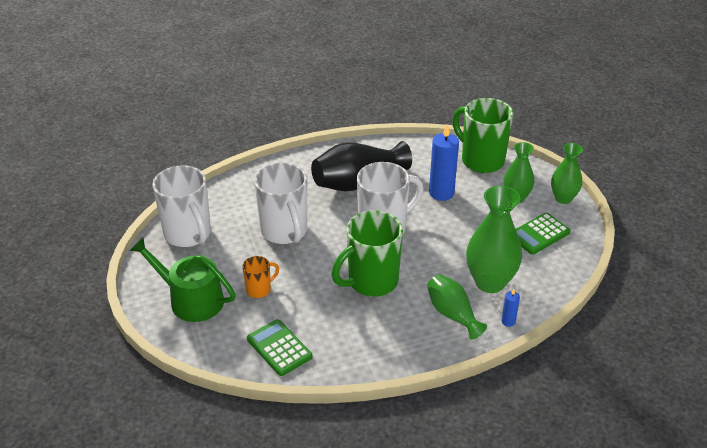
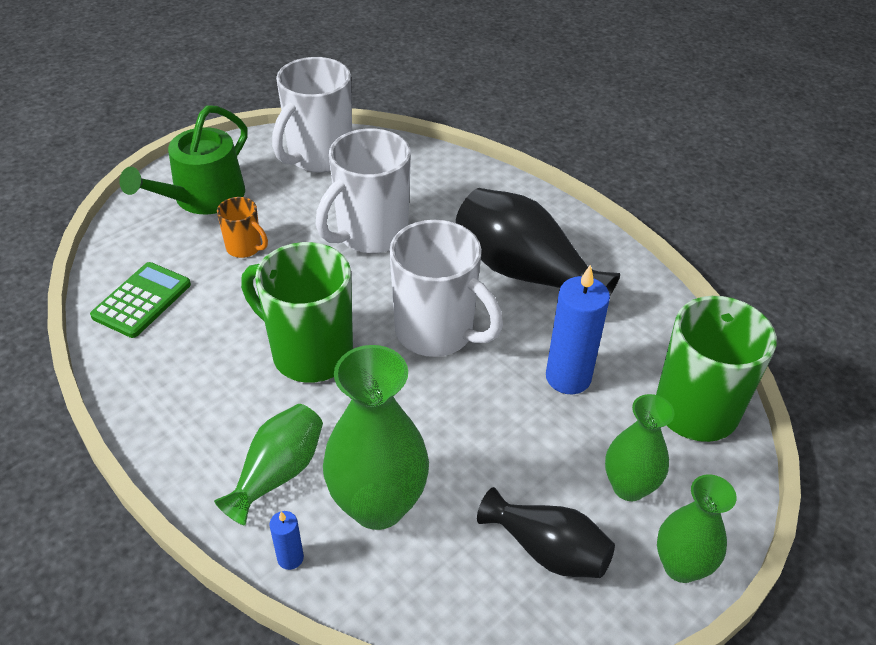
camera: 65 degrees right, 5 degrees up
green watering can [129,237,236,322] -> green watering can turned 150 degrees counterclockwise [119,105,248,214]
green calculator [516,213,571,255] -> black vase [477,487,615,578]

